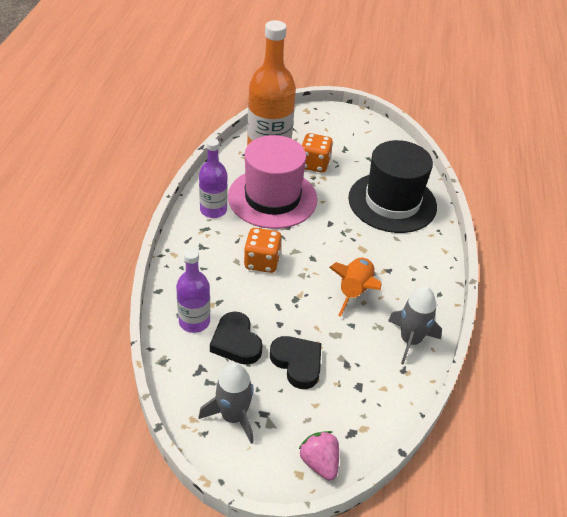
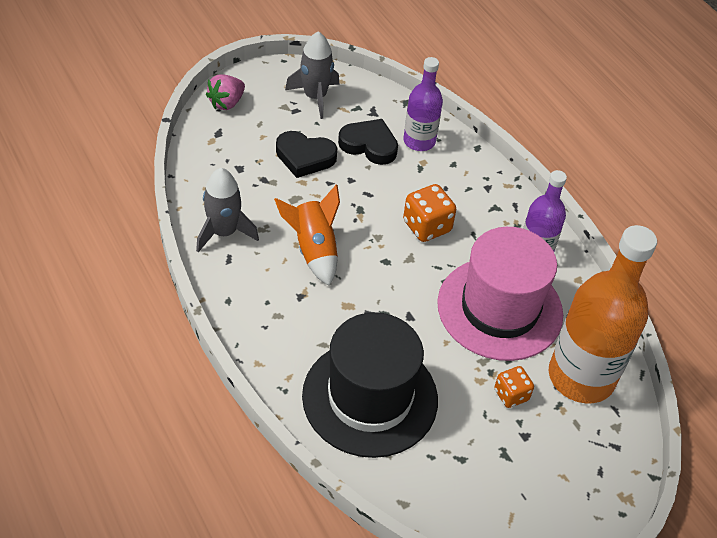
camera: 140 degrees right, 5 degrees up
pink strawberry [298,431,339,480] -> pink strawberry turned 105 degrees clockwise [206,74,245,110]
orange dice [302,133,333,173] -> orange dice [494,366,534,408], size x0.65

